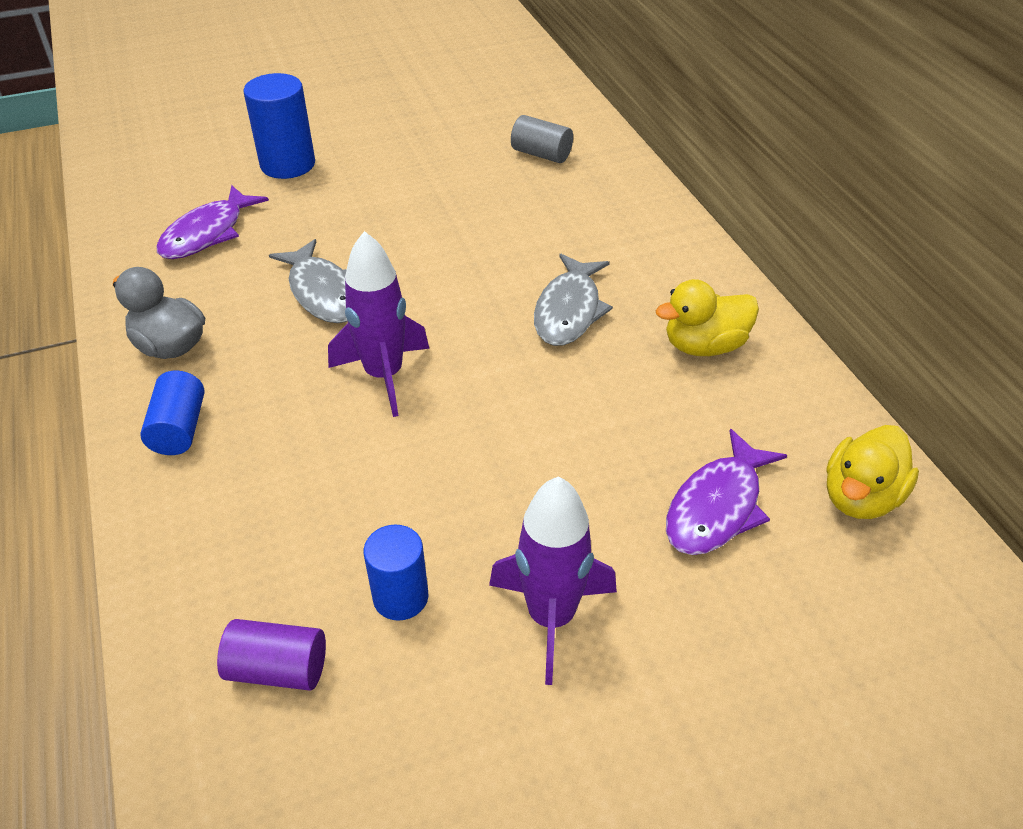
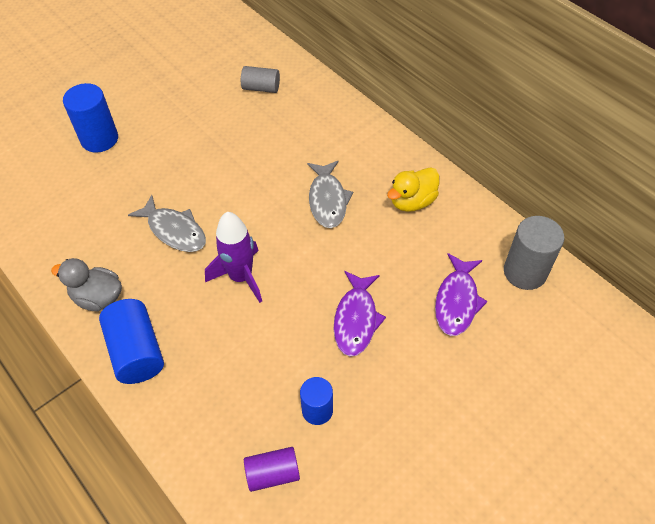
camera: 20 degrees left, 10 degrees up
blue cylinder [140,370,204,455] -> blue cylinder [99,299,164,384], size x1.56
purple fish [156,186,269,259] -> purple fish moved to [334,271,386,356]
purple rocket [489,477,617,685] -> none
yellow duck [827,425,919,519] -> grey cylinder [504,216,564,290]

